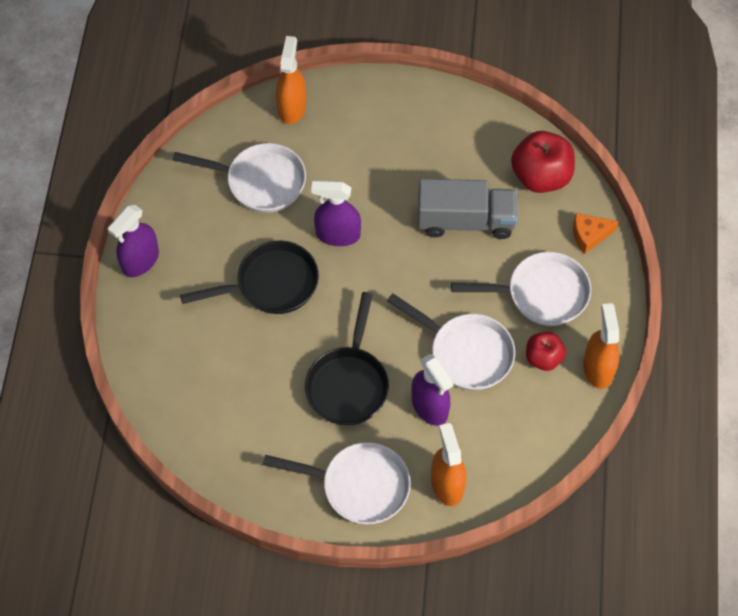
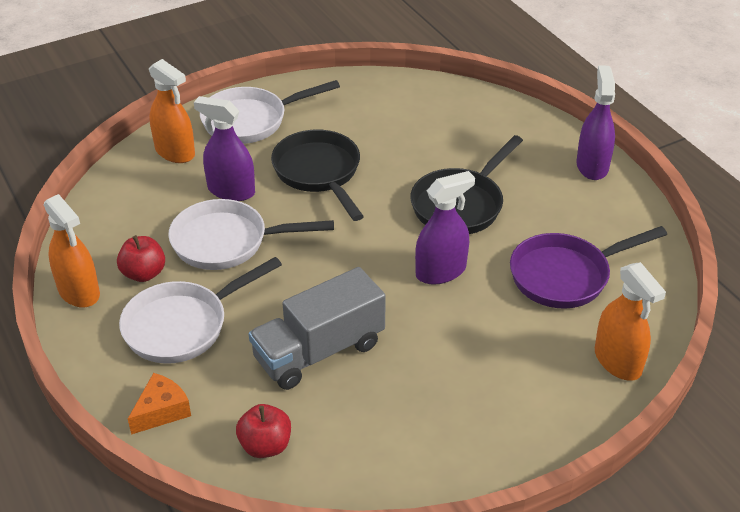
camera: 145 degrees right, 20 degrees down
white pan [173,143,306,213] -> purple pan [510,226,667,309]
red apple [511,131,575,193] -> red apple [236,404,291,458], size x0.59

